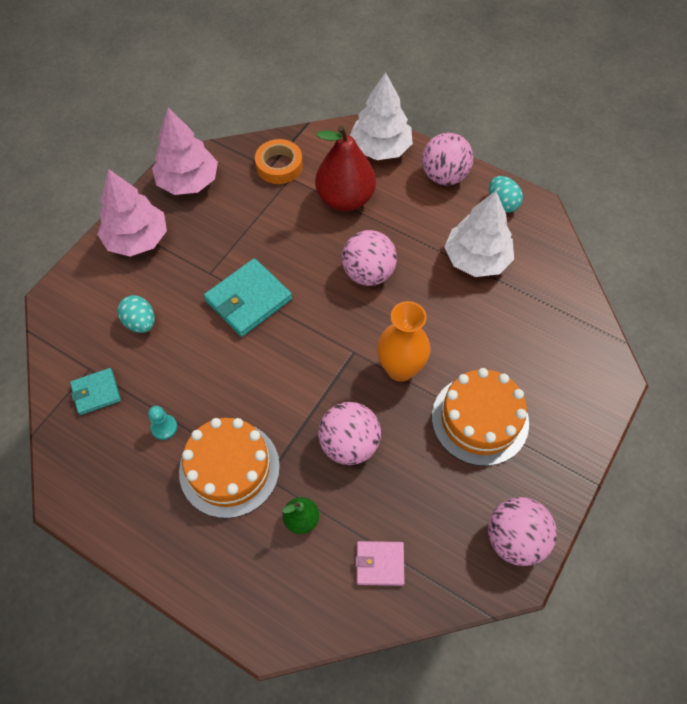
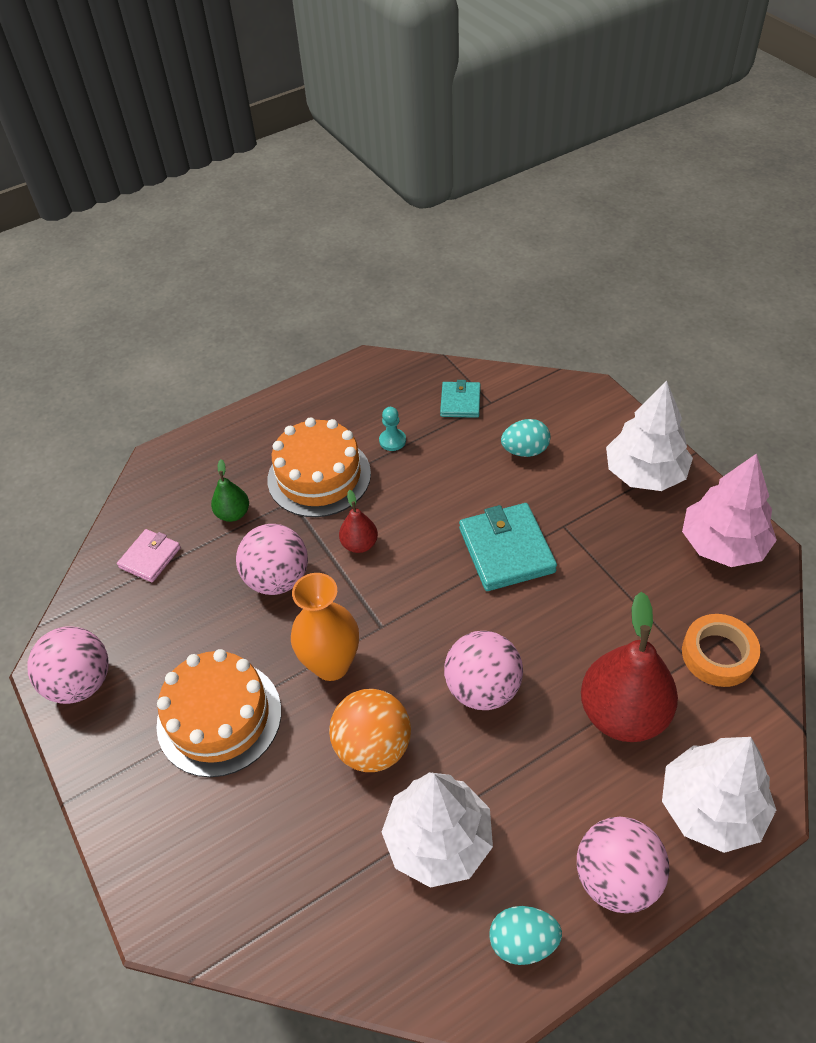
camera: 120 degrees right, 10 degrees down
pink tree [97,169,167,257] -> white tree [606,380,693,491]
none -> orange ball [329,689,411,772]
none -> red pear [339,490,378,553]

